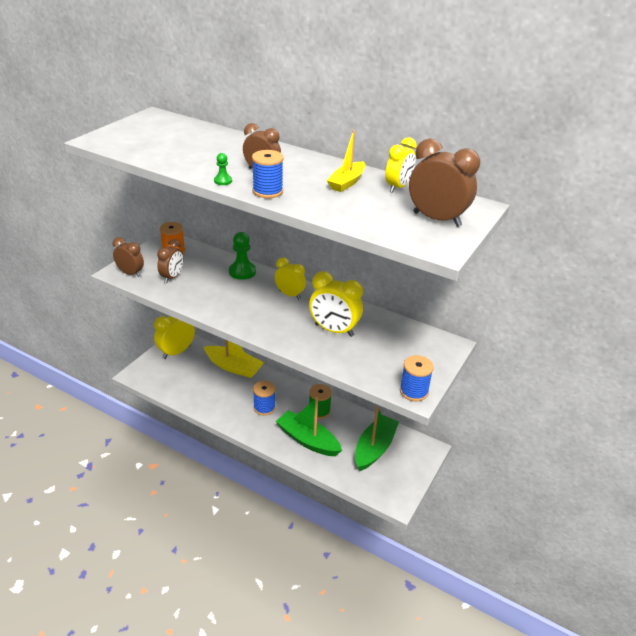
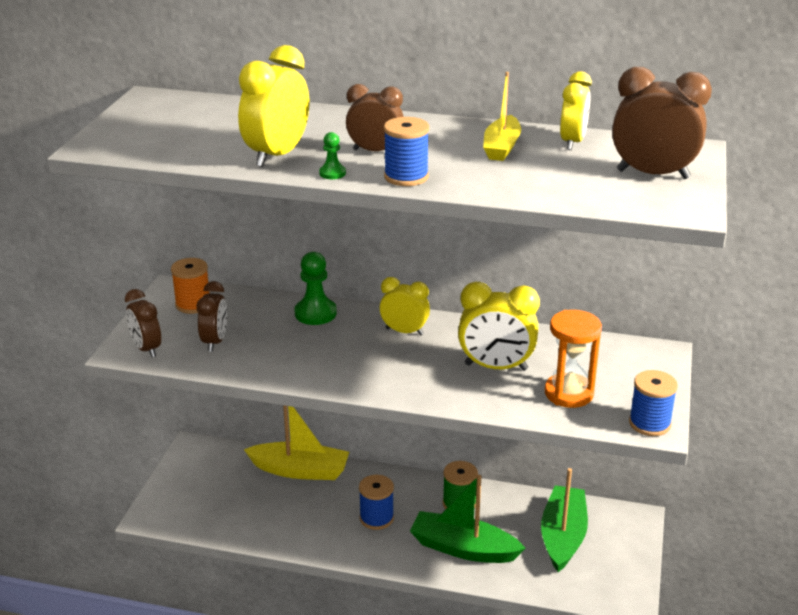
camera: 15 degrees left, 5 degrees down
brown clock [113,237,144,277] -> brown clock turned 135 degrees counterclockwise [125,289,161,358]
yellow clock [154,316,195,359] -> yellow clock moved to [238,45,309,167]
none -> orange hourglass [545,310,602,408]

